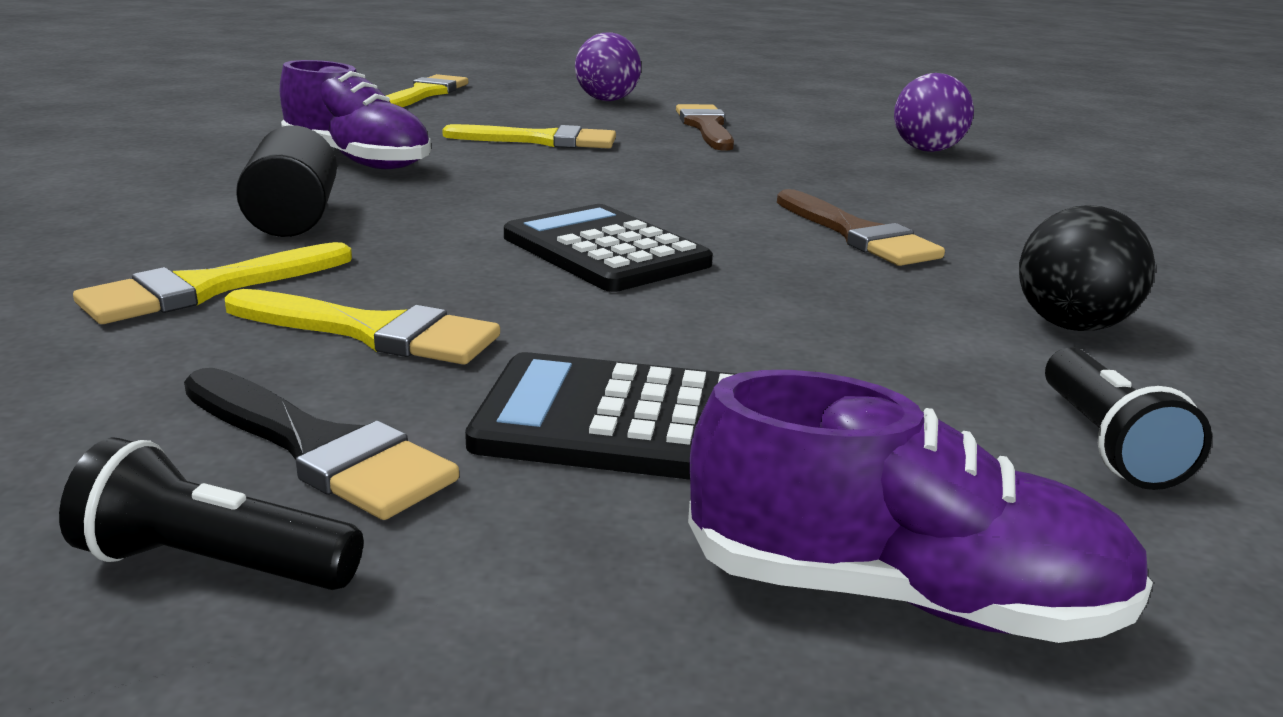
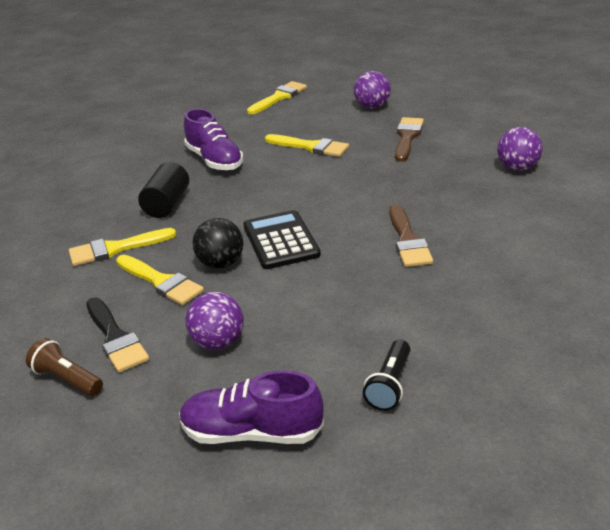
camera: 25 degrees right, 10 degrees up
black flashlight [59,437,363,590] -> brown flashlight [26,338,103,396]
black calculator [465,352,735,480] -> purple ball [185,292,244,350]
purple shoe [688,370,1153,643] -> purple shoe turned 150 degrees clockwise [179,370,324,444]
black ball [1019,205,1155,331] -> black ball moved to [192,218,243,268]

